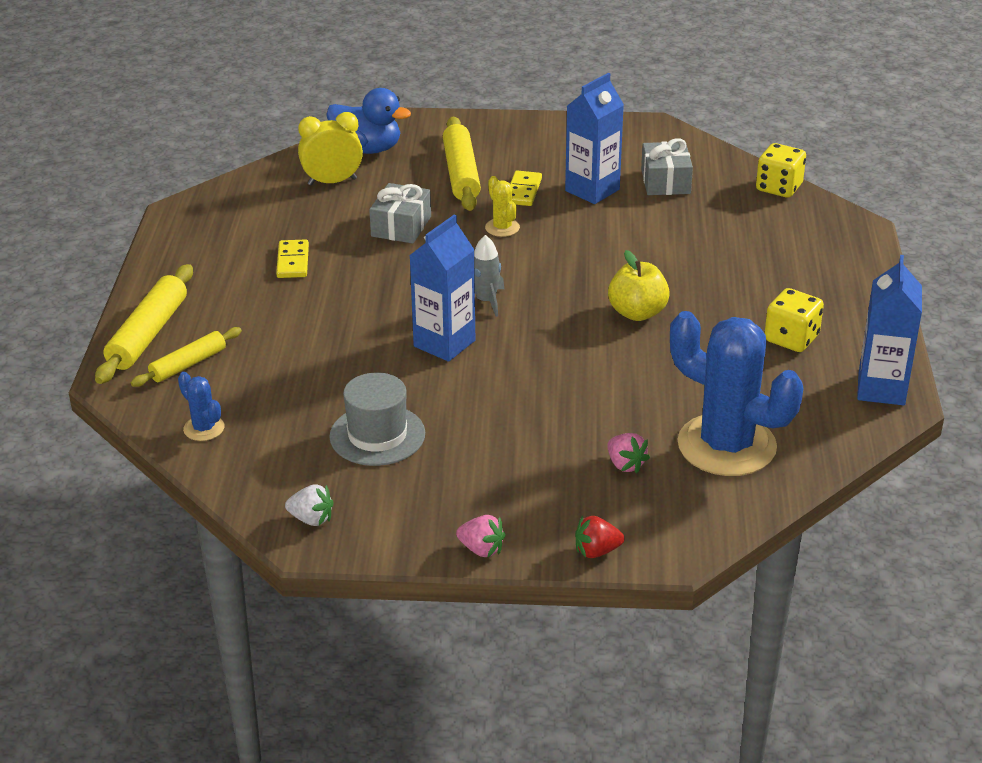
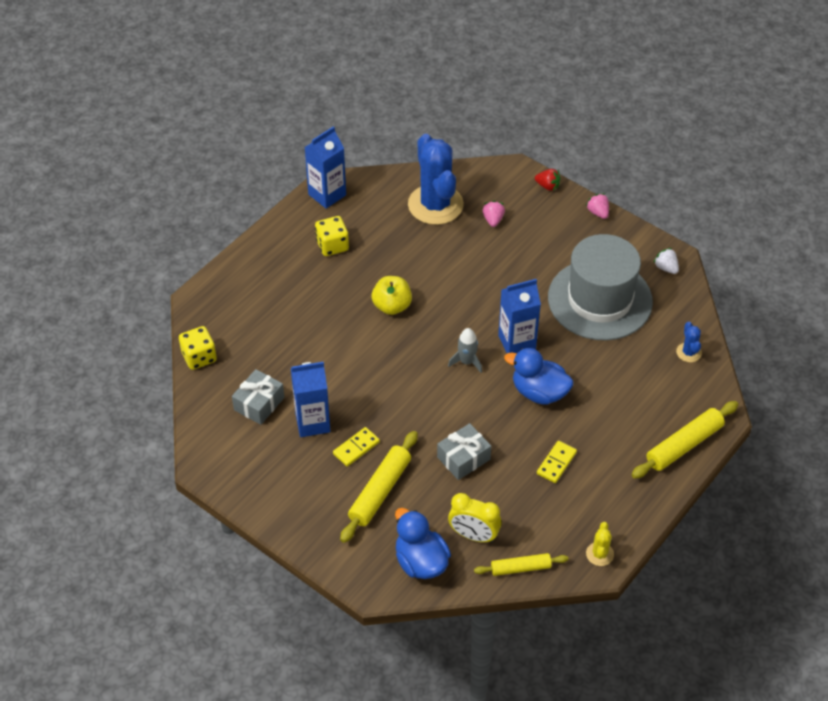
camera: 145 degrees left, 15 degrees up
yellow rolling pin [131,327,242,387] -> yellow rolling pin moved to [474,553,568,576]
grey hat [329,373,425,466] -> grey hat [548,234,653,341], size x1.82
yellow cactus [485,176,520,237] -> yellow cactus moved to [586,522,614,566]
none -> blue duck [504,348,574,405]

